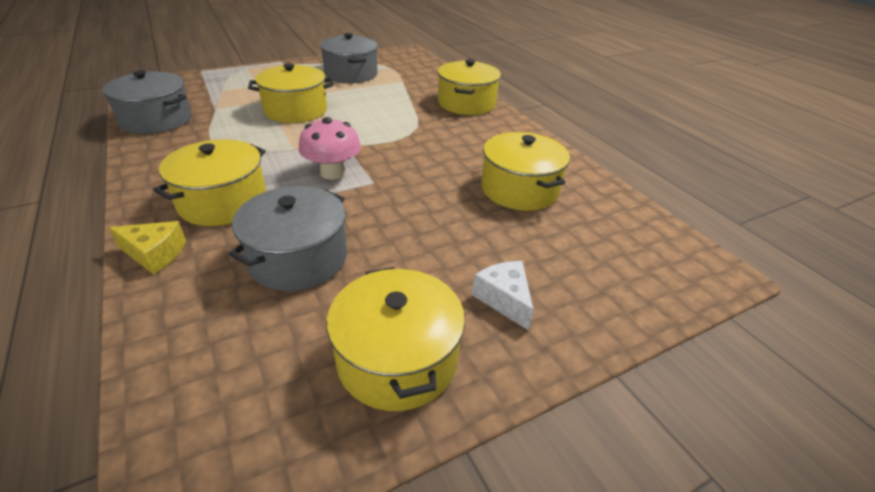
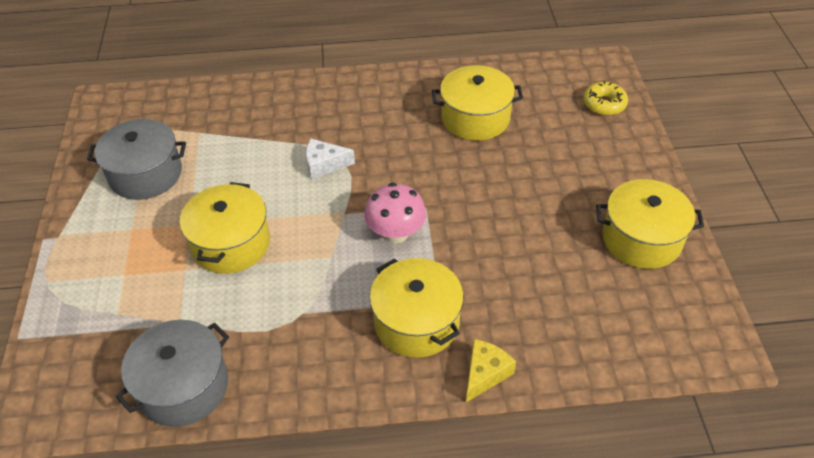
camera: 65 degrees left, 10 degrees up
grey pot [229,186,347,291] -> none
yellow pot [438,59,501,115] -> none
white cheese [472,261,534,331] -> white cheese moved to [306,139,355,180]
none -> yellow donut [583,81,628,116]

